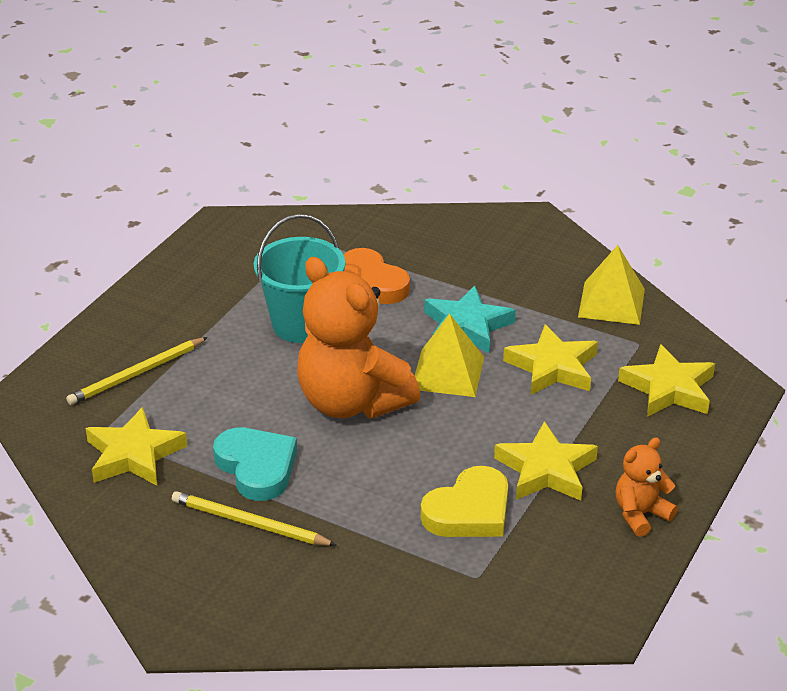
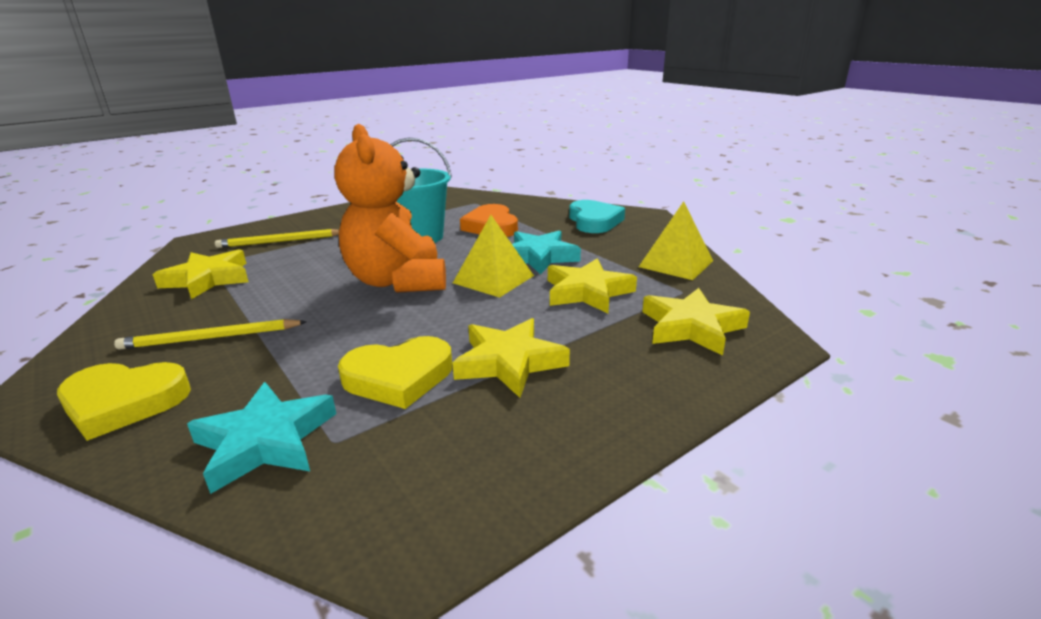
camera: 25 degrees right, 10 degrees down
yellow pencil [172,491,336,546] -> yellow pencil turned 60 degrees counterclockwise [114,319,307,350]
turquoise heart [213,428,297,501] -> turquoise heart moved to [569,200,625,233]
orange teddy bear [616,437,678,537] -> none
none -> yellow heart [57,362,191,441]
none -> turquoise star [187,382,336,494]

